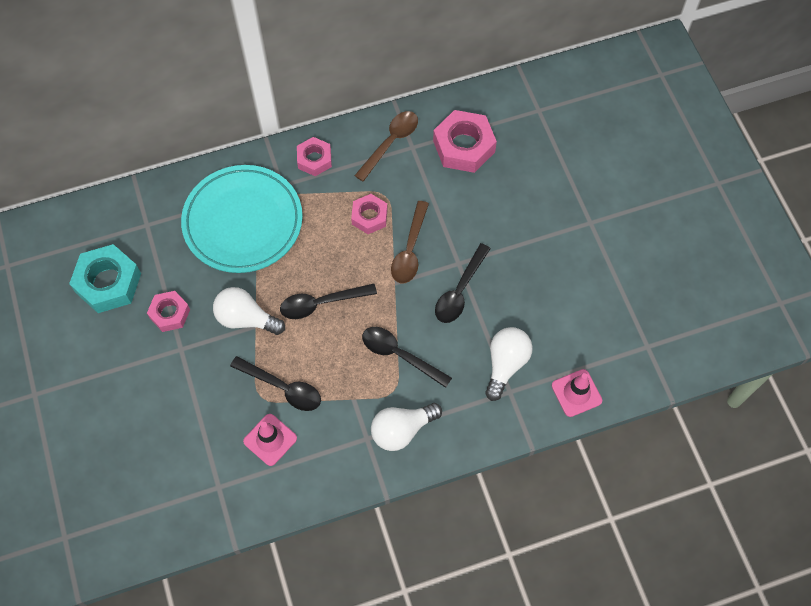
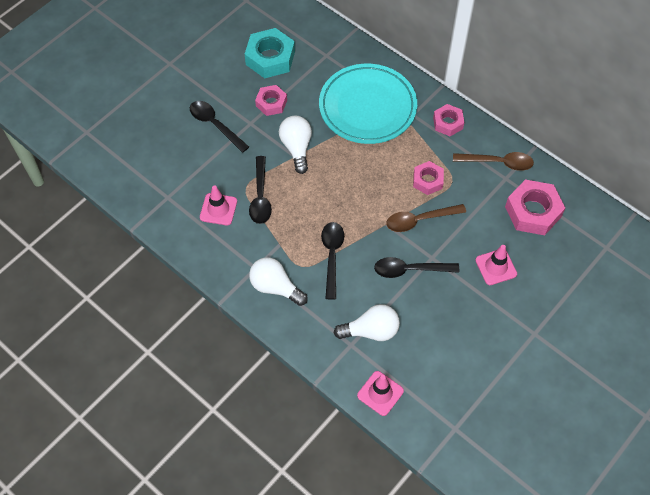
camera: 60 degrees right, 5 degrees down
black spoon [280,283,377,319] -> black spoon moved to [190,101,249,153]
none -> pink traffic cone [475,245,517,285]

